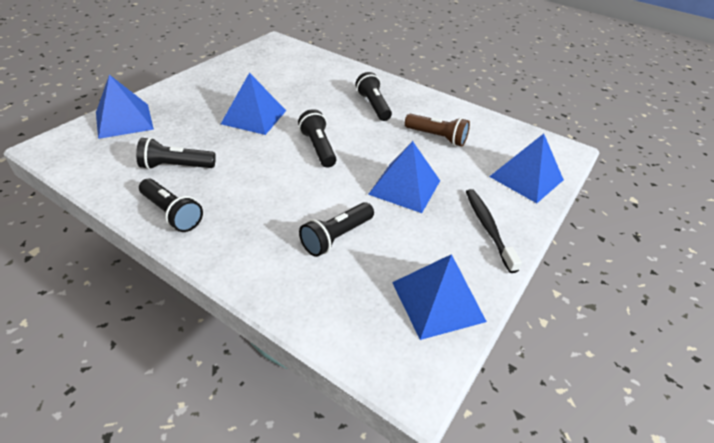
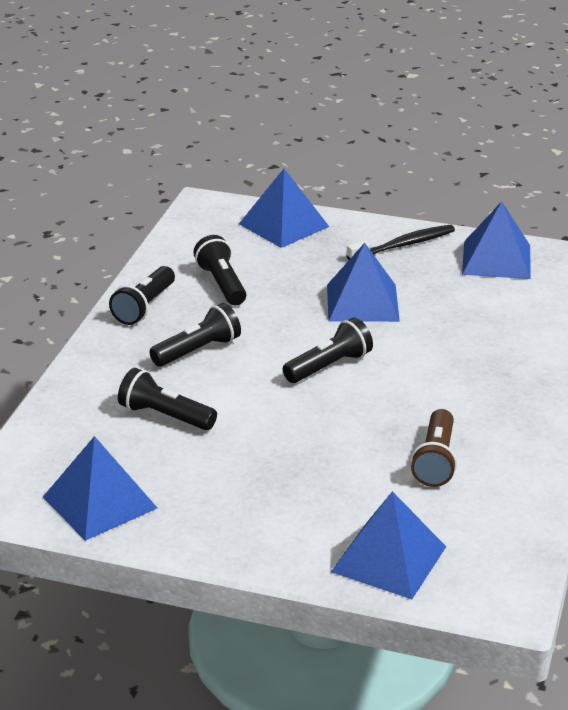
camera: 75 degrees right, 10 degrees down
black flashlight [355,72,392,121] -> black flashlight moved to [149,303,241,367]
blue pyramid [368,141,440,213] -> blue pyramid moved to [462,201,530,279]
black toothbrush [466,189,522,273] -> black toothbrush moved to [347,225,455,260]

